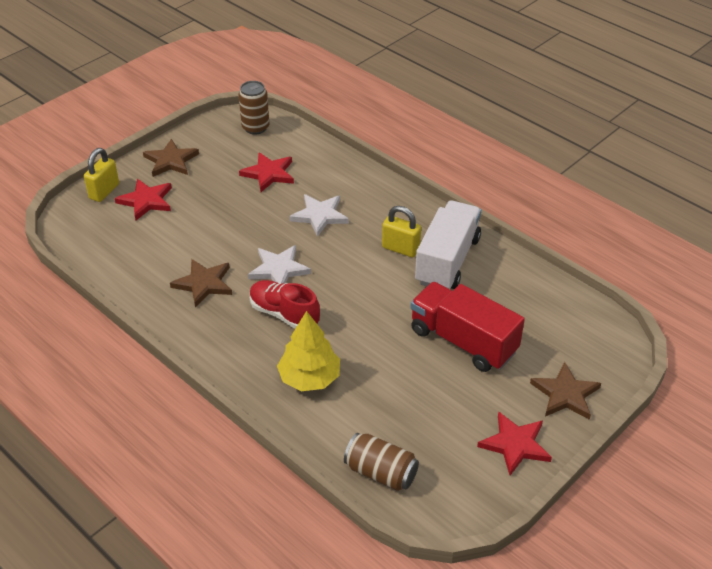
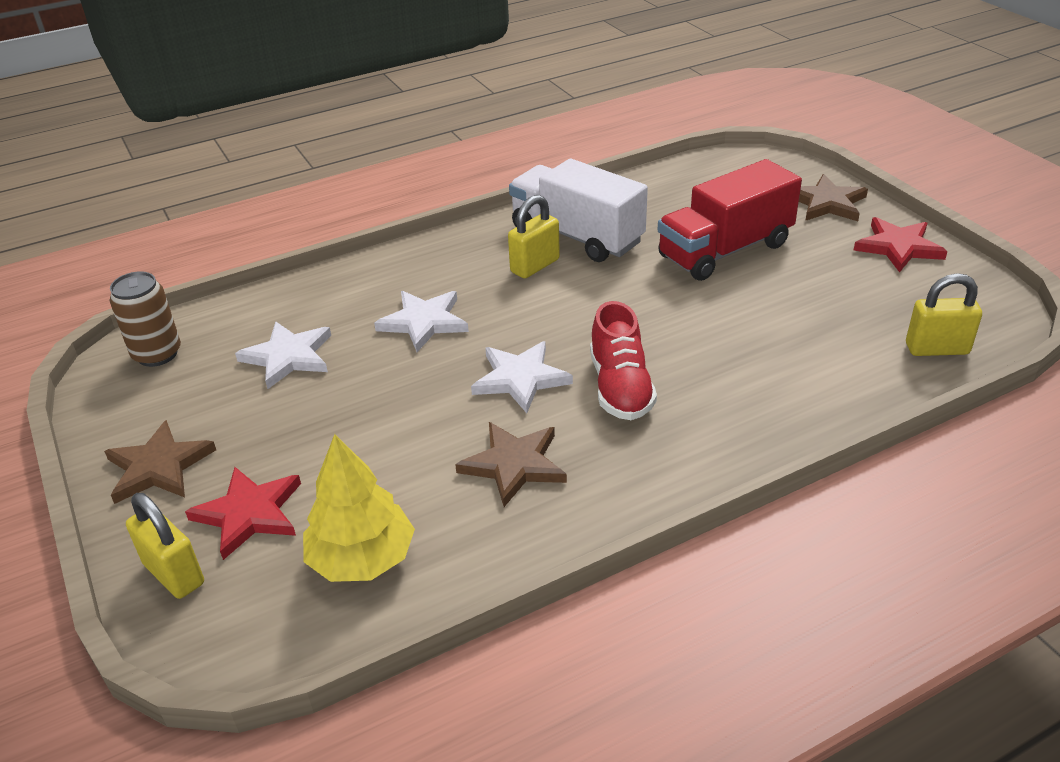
camera: 70 degrees left, 5 degrees down
red star [239,152,294,192] -> white star [235,321,331,389]
red shoe [250,280,320,328] -> red shoe turned 60 degrees counterclockwise [590,301,657,420]
yellow tree [277,311,340,391] -> yellow tree moved to [303,434,415,582]
brown can [344,433,419,491] -> yellow padlock [906,273,982,356]

